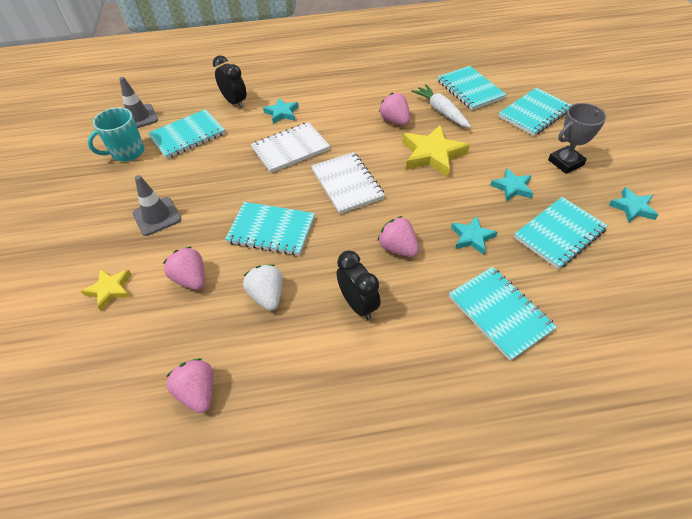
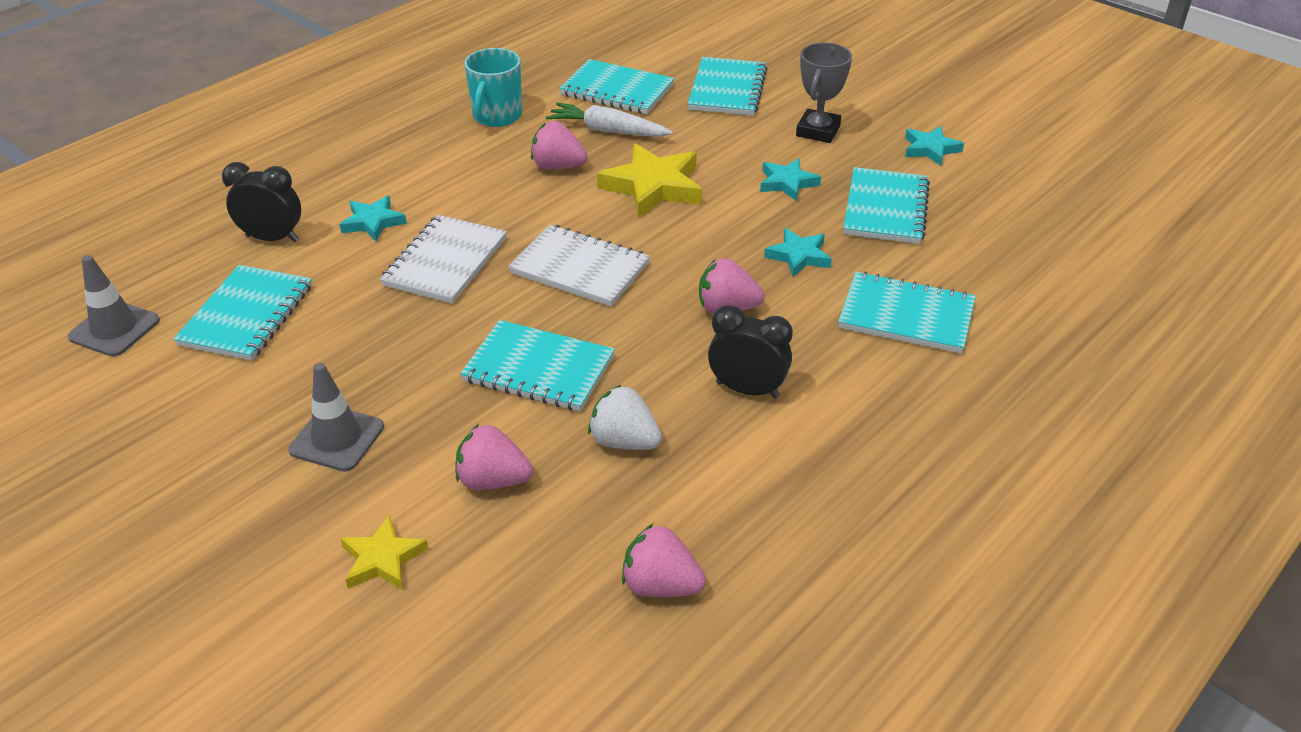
camera: 40 degrees left, 10 degrees down
turquoise mug [88,107,144,162] -> turquoise mug moved to [464,48,522,127]
turquoise notebook [225,202,315,256] -> turquoise notebook turned 45 degrees clockwise [460,320,615,412]

